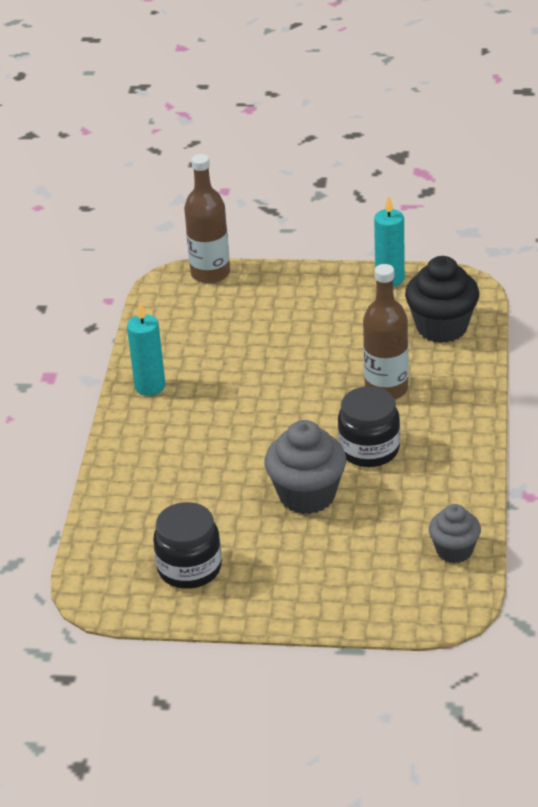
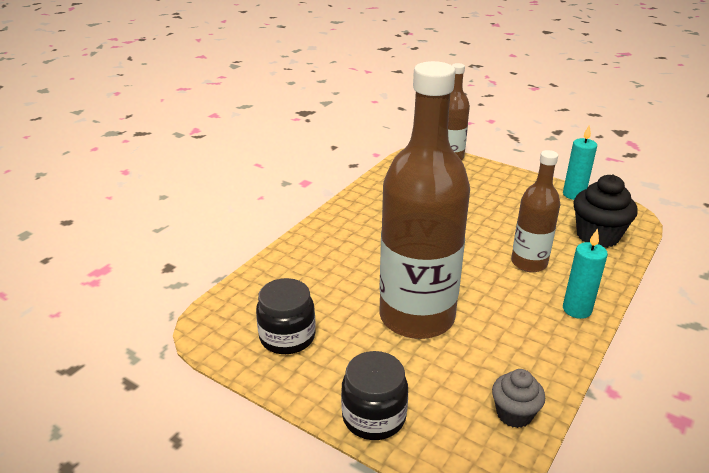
camera: 25 degrees right, 5 degrees down
turquoise candle [127,302,165,396] -> turquoise candle moved to [563,229,608,319]
grey cupcake [265,420,346,514] -> brown bottle [379,61,470,339]
black jar [338,386,400,467] -> black jar moved to [341,351,408,440]

